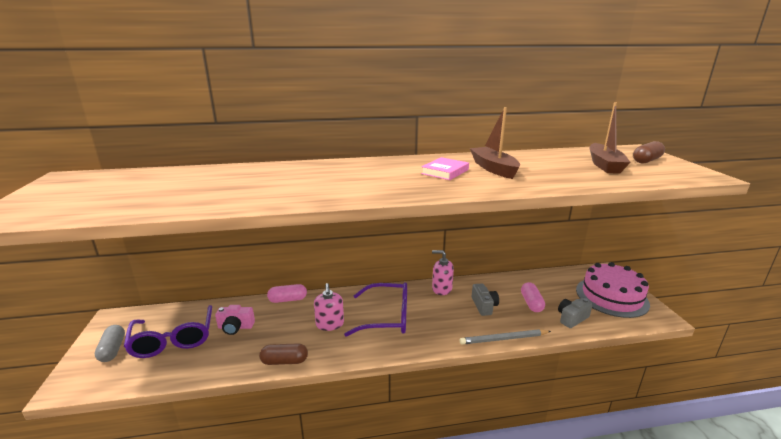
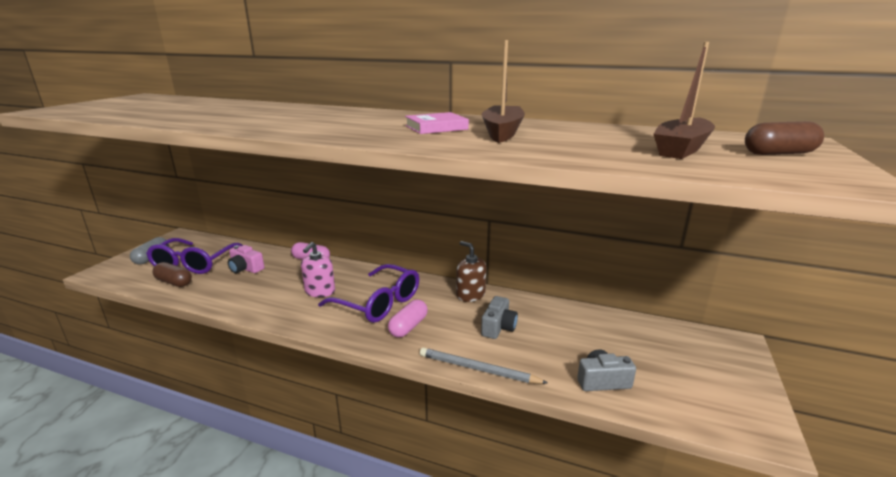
camera: 30 degrees right, 0 degrees up
brown capsule [259,343,308,365] -> brown capsule moved to [152,262,192,287]
pink soap dispenser [432,250,454,295] -> brown soap dispenser [456,241,486,302]
pink capsule [521,282,545,312] -> pink capsule moved to [388,299,428,338]
pink cake [576,262,650,318] -> none

